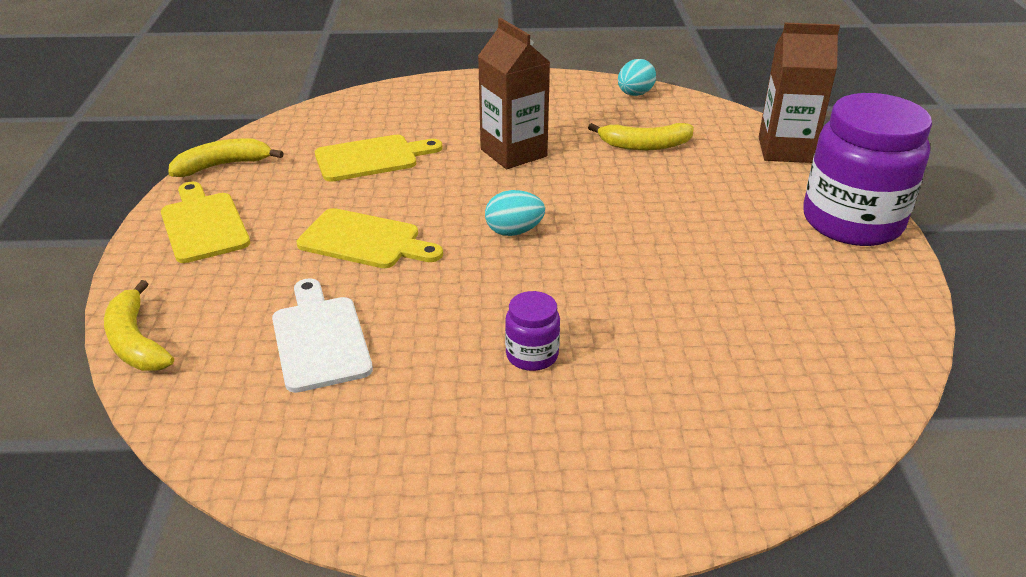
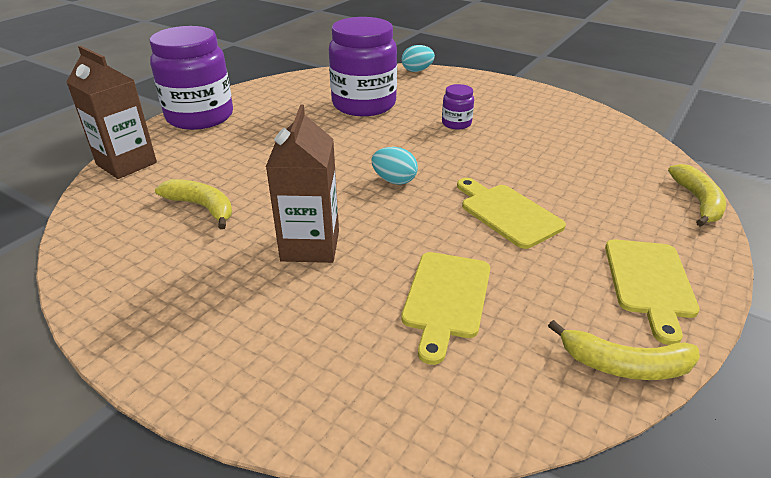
camera: 145 degrees left, 0 degrees up
white cutting board [272,278,373,393] -> none
yellow cutting board [315,135,443,182] -> yellow cutting board turned 90 degrees counterclockwise [401,252,490,365]
turquoise egg [618,59,656,96] -> turquoise egg moved to [401,45,435,72]
none -> purple jar [329,17,397,116]

